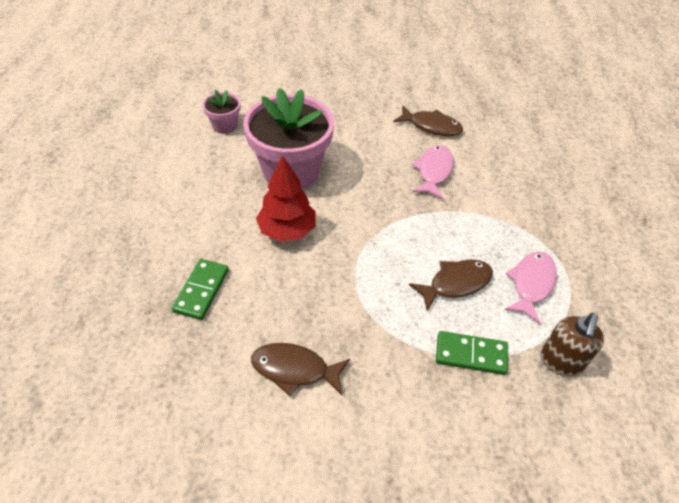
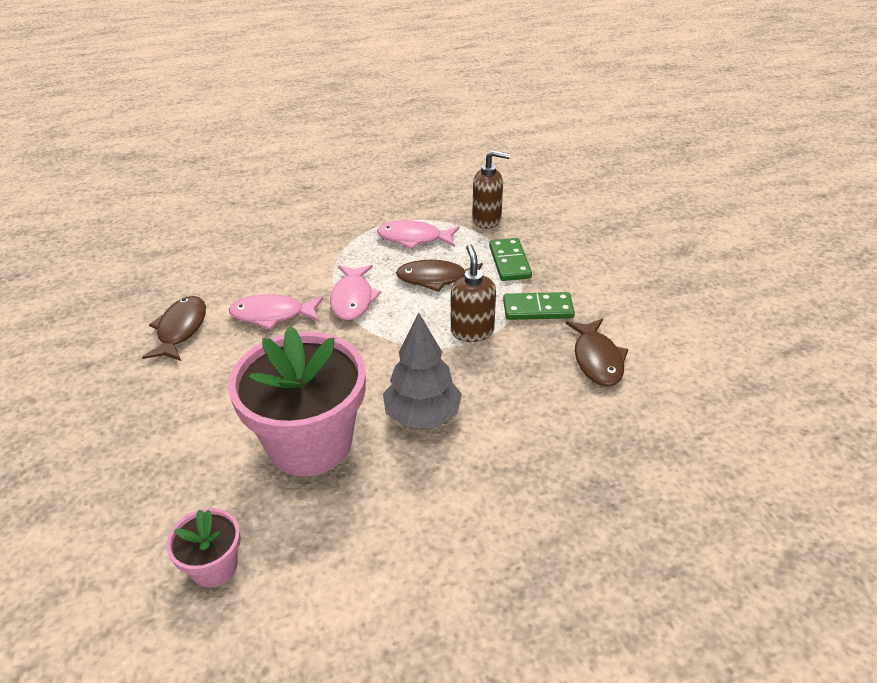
camera: 105 degrees left, 10 degrees down
green domino [172,259,229,320] -> green domino moved to [503,292,575,320]
red tree [256,155,315,242] -> grey tree [383,313,462,427]
brown fish [409,260,493,311] -> brown fish turned 45 degrees counterclockwise [396,260,483,292]
none -> pink fish [330,265,382,321]
none -> brown soap dispenser [451,244,496,342]

